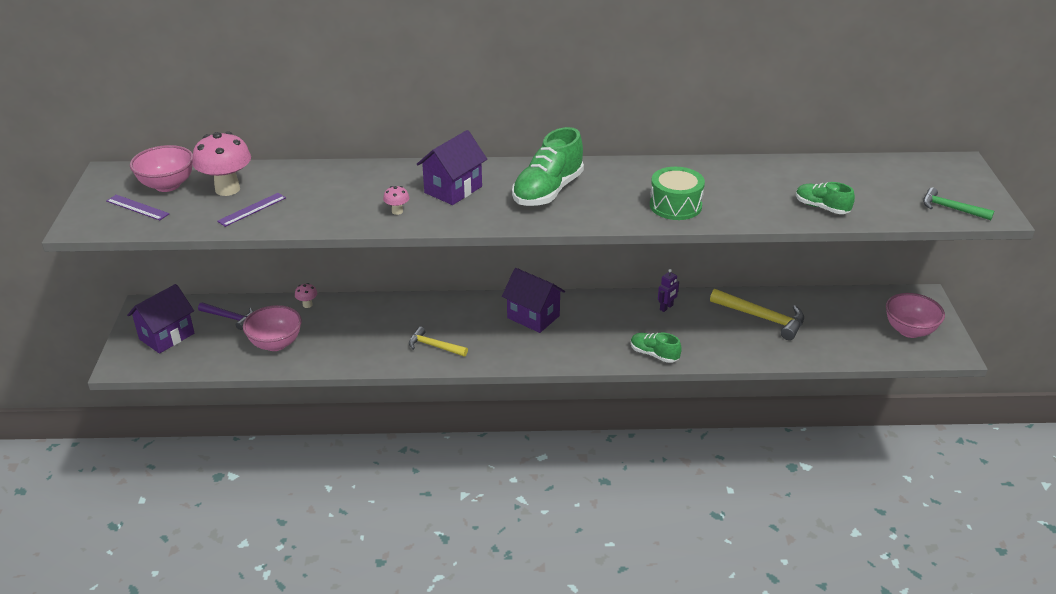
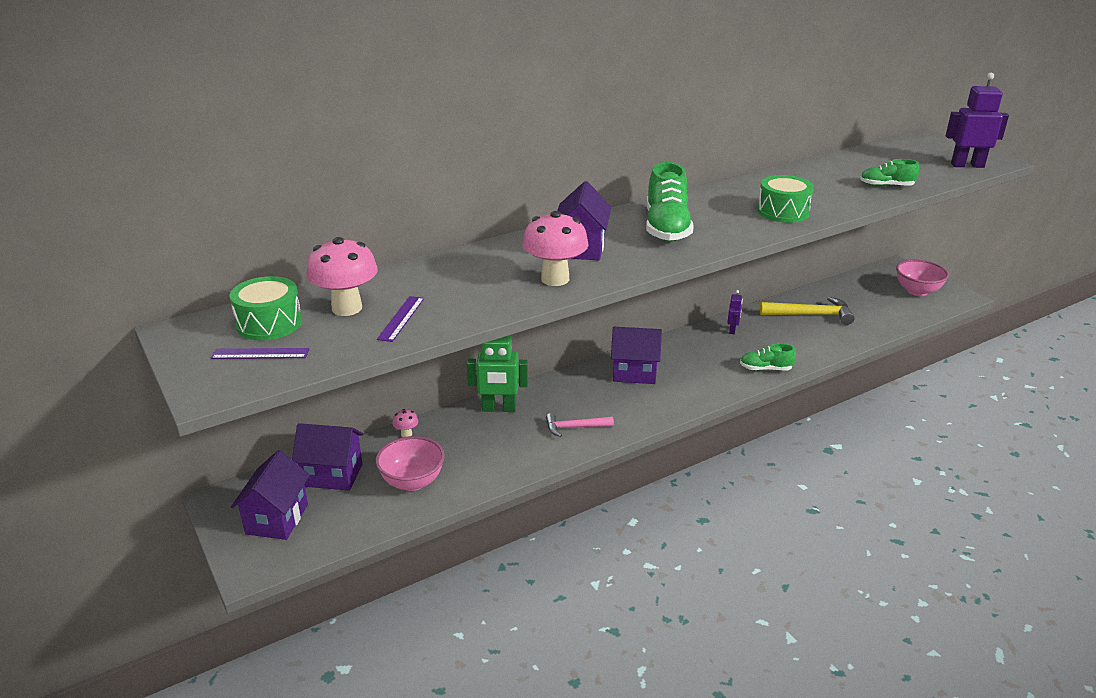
camera: 30 degrees left, 5 degrees down
pink bowl [130,145,193,192] -> green drum [229,276,302,341]
purple hammer [198,302,253,330] -> purple house [292,423,364,491]
pink mushroom [383,186,409,215] -> pink mushroom [522,211,589,286], size x2.24
yellow hammer [409,327,468,357] -> pink hammer [546,413,614,437]
green hammer [923,187,994,220] -> purple robot [946,73,1009,168]
none -> green robot [467,335,528,412]

